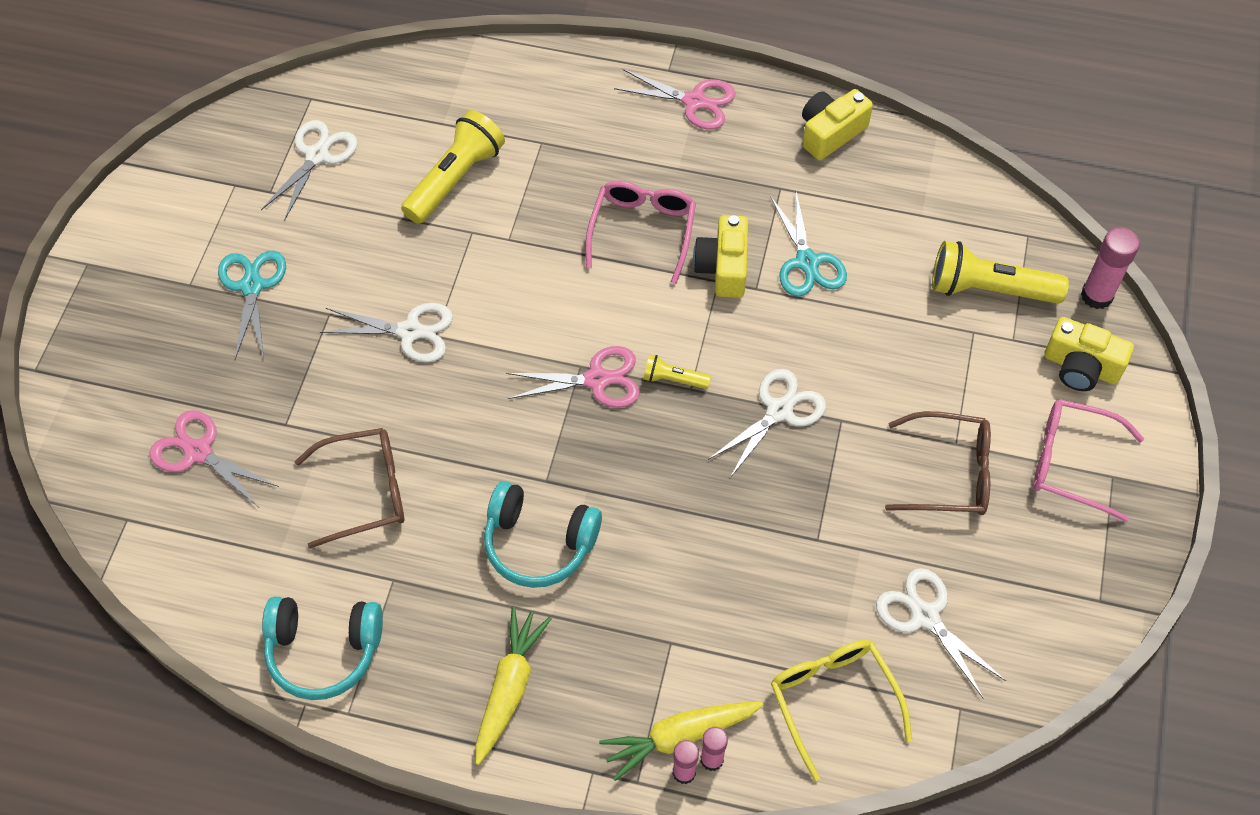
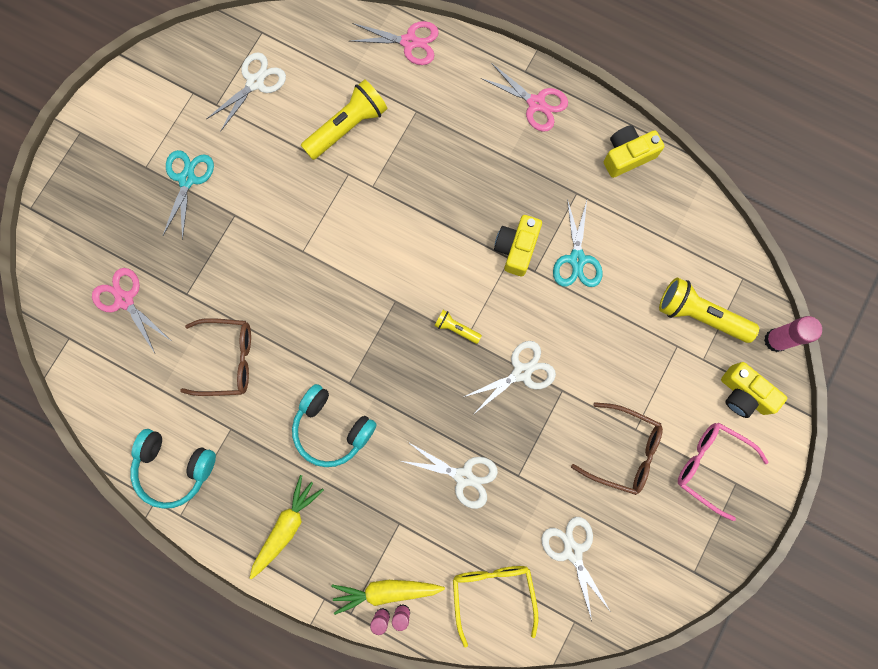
camera: 15 degrees right, 20 degrees up
white scissors [320,303,453,363] -> white scissors moved to [401,442,498,509]
pink scissors [506,346,640,408] -> pink scissors moved to [351,21,439,65]
pink glasses [585,180,696,284] -> none

